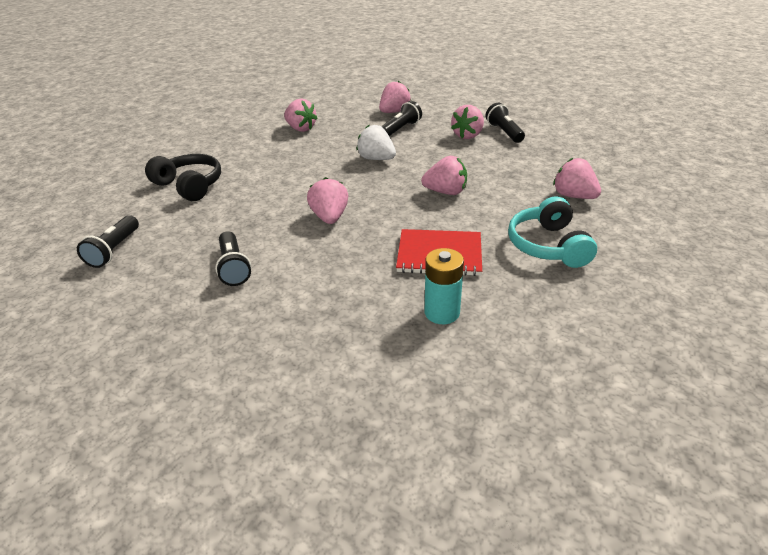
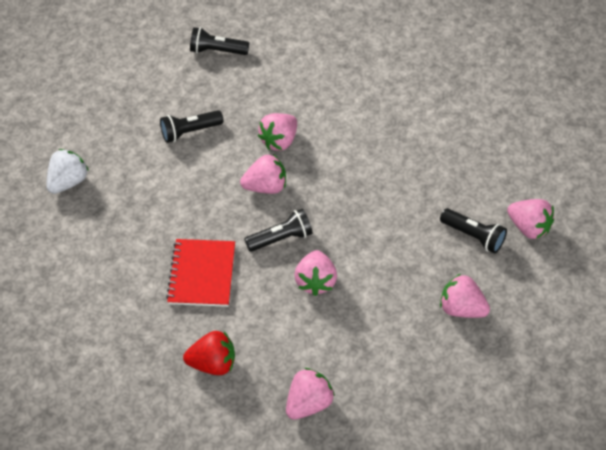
camera: 85 degrees right, 15 degrees up
black headphones [145,154,221,201] -> none
pink strawberry [284,99,318,132] -> pink strawberry moved to [258,113,297,151]
white strawberry [356,125,396,160] -> white strawberry moved to [46,149,89,194]
turquoise battery [425,248,464,324] -> none
black flashlight [485,103,525,143] -> black flashlight moved to [245,209,313,252]
turquoise headphones [508,196,597,268] -> red strawberry [183,331,235,375]

